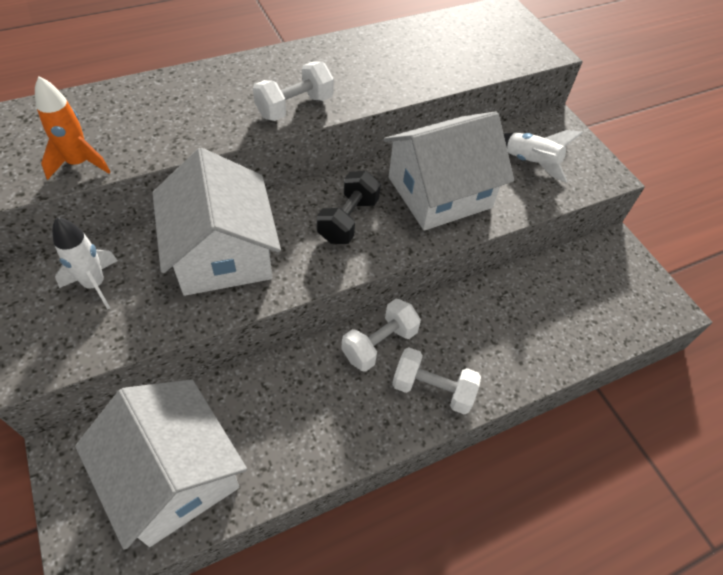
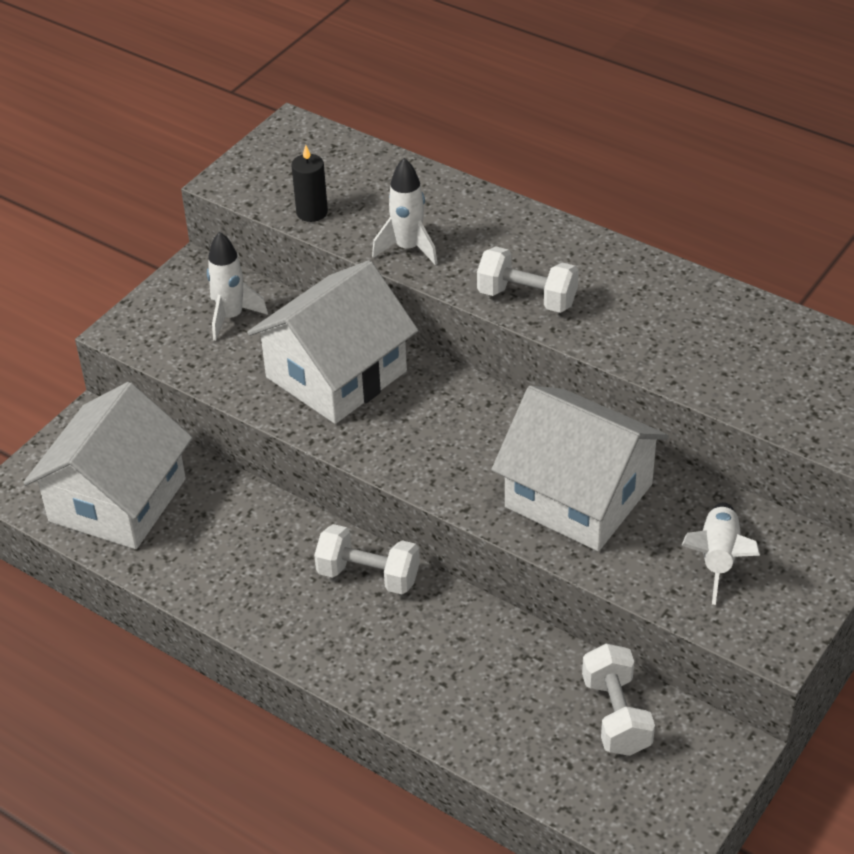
camera: 65 degrees right, 10 degrees down
orange rocket [35,76,111,180] -> black candle [291,145,328,222]
black dumbbell [317,171,381,244] -> none
white dumbbell [392,348,481,415] -> white dumbbell moved to [582,644,655,756]
none -> white rocket [372,158,438,265]

